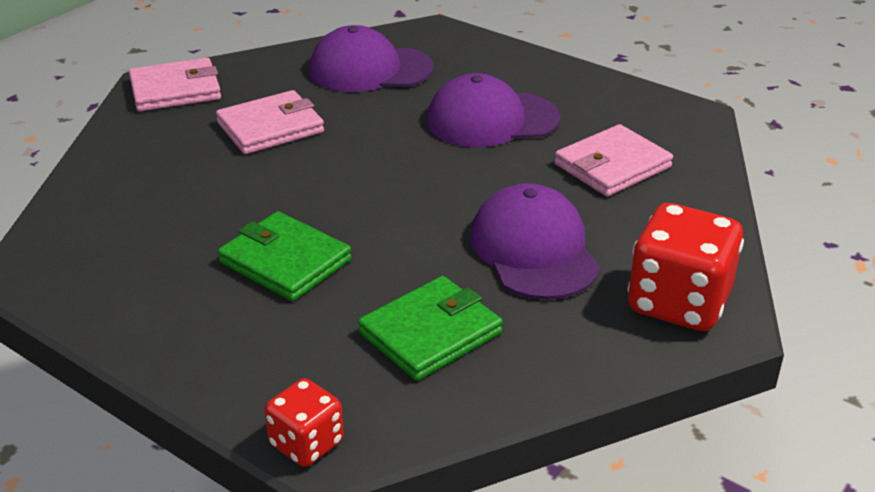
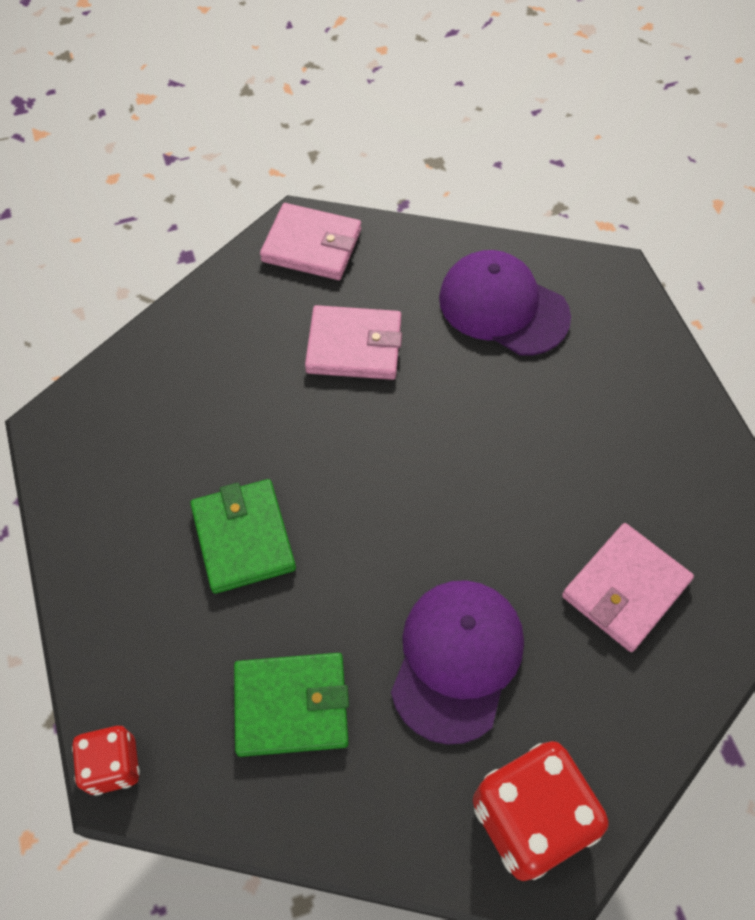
camera: 35 degrees right, 25 degrees up
purple cap [427,73,561,147] -> none
pink wallet [555,124,673,197] -> pink wallet turned 45 degrees counterclockwise [562,523,694,652]

